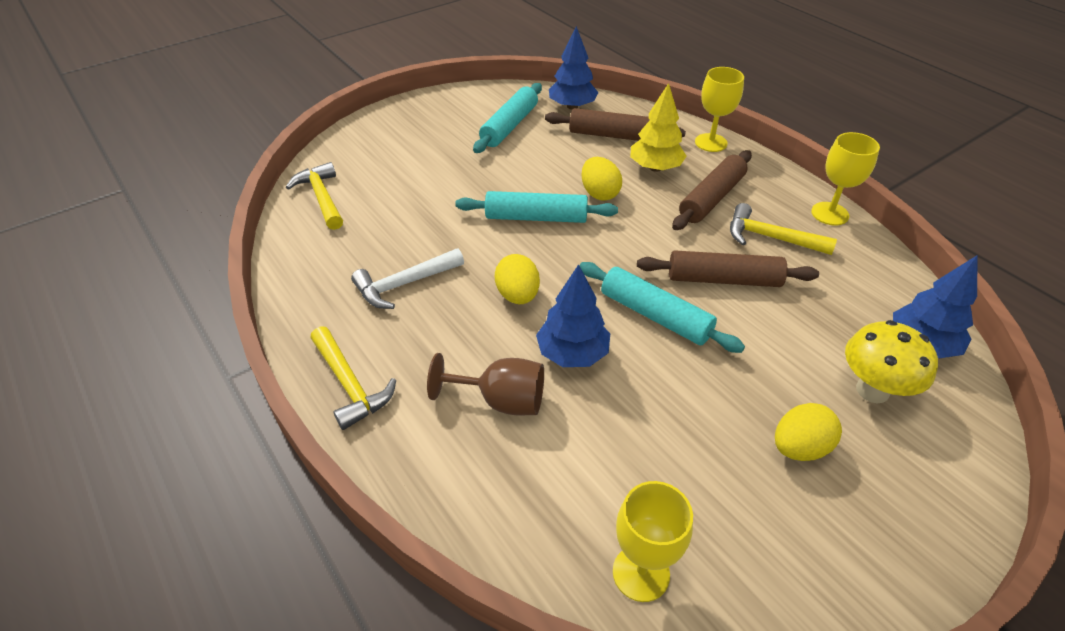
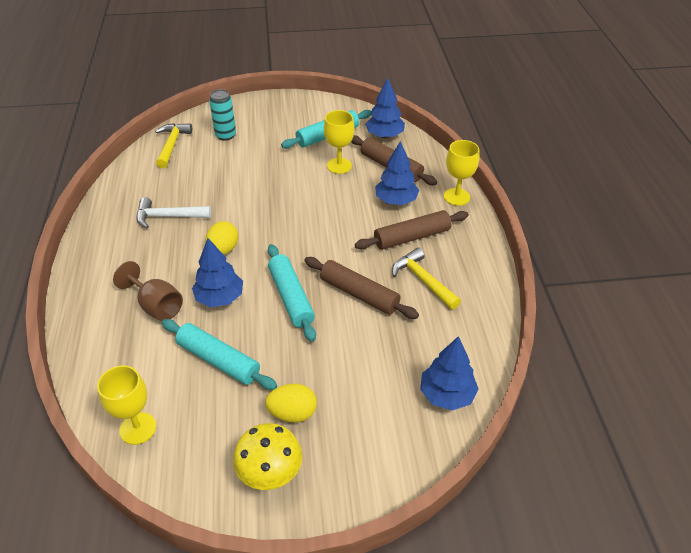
camera: 30 degrees right, 0 degrees up
yellow hammer [311,326,396,430] -> none
turquoise rolling pin [455,191,618,223] -> turquoise rolling pin moved to [162,319,277,390]
yellow egg [581,157,622,201] -> none
yellow tree [630,83,686,172] -> blue tree [375,141,419,205]
yellow goblet [811,132,880,225] -> yellow goblet moved to [324,110,354,174]
yellow mushroom [845,320,938,403] -> yellow mushroom moved to [233,423,302,490]
none -> turquoise can [209,89,236,141]

